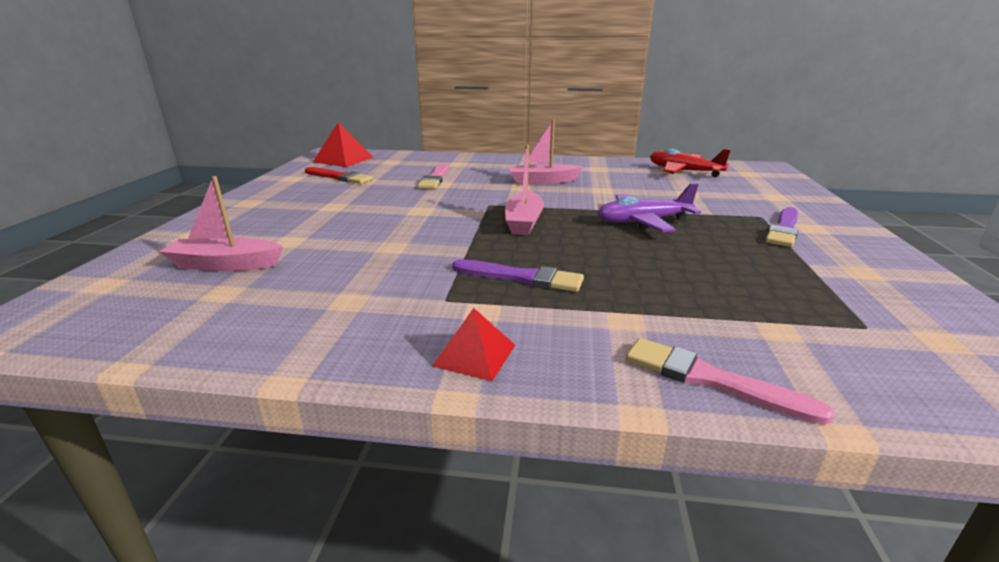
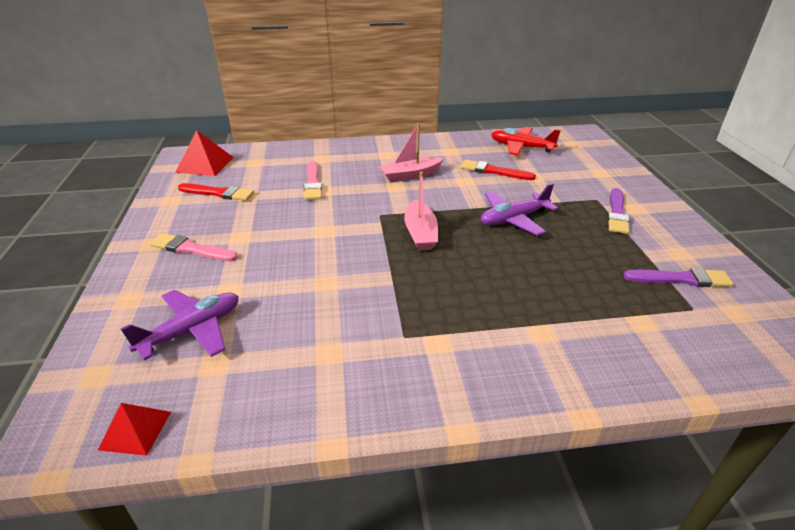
camera: 15 degrees left, 10 degrees up
pink boat [159,176,283,271] -> purple plane [121,290,239,360]
red pyramid [432,308,515,381] -> red pyramid moved to [98,403,171,456]
purple brush [452,259,584,292] -> purple brush moved to [623,268,733,287]
pink brush [626,338,834,425] -> pink brush moved to [150,233,238,261]
none -> red brush [461,160,536,180]

